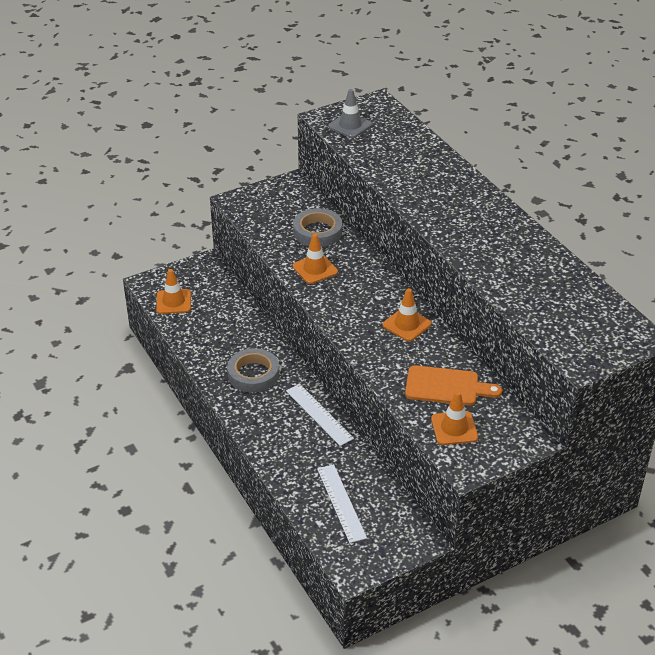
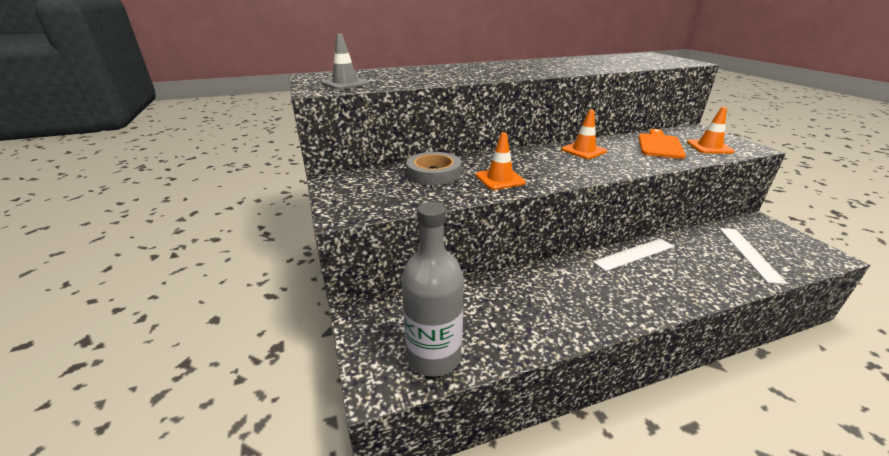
camera: 80 degrees left, 10 degrees down
orange traffic cone [156,269,191,314] -> grey bottle [401,202,464,377]
grey tape [227,348,279,393] -> none
white ruler [317,464,367,543] -> white ruler turned 75 degrees counterclockwise [720,228,787,284]

